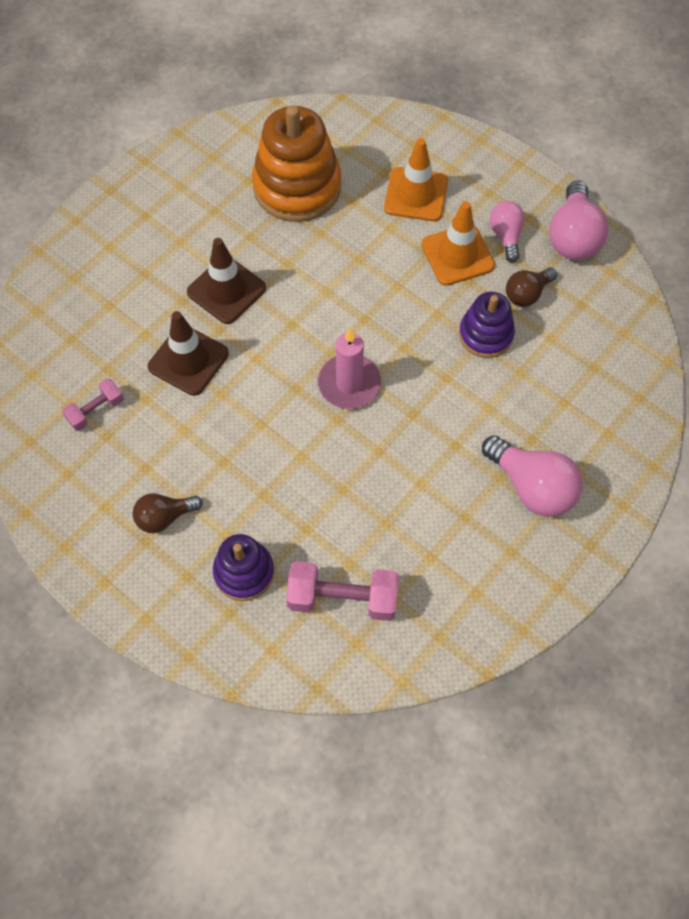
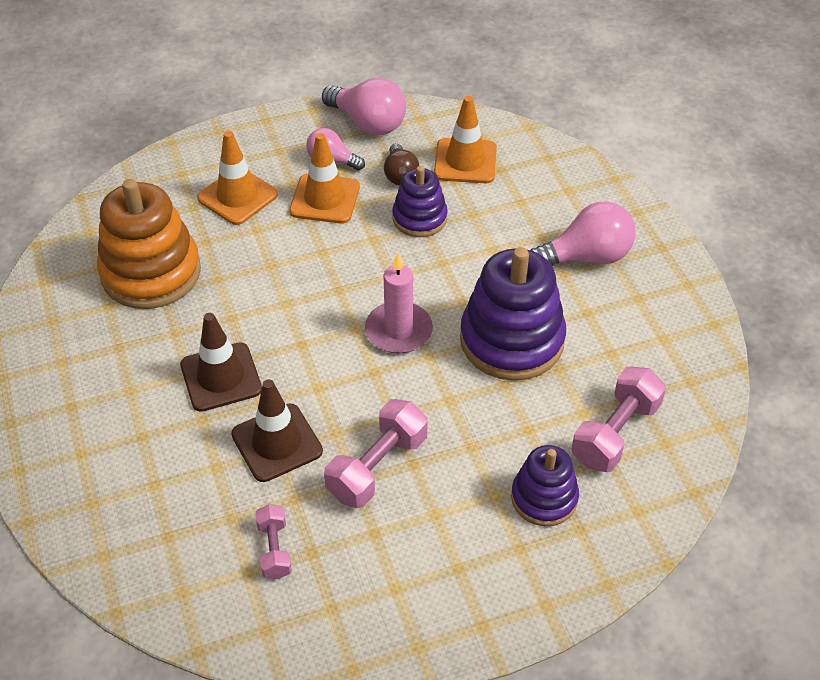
camera: 60 degrees left, 15 degrees down
brown light bulb [133,493,203,533] -> none
none -> pink dumbbell [324,399,428,508]
none -> orange traffic cone [434,96,497,183]
none -> purple stacking toy [460,247,566,381]

